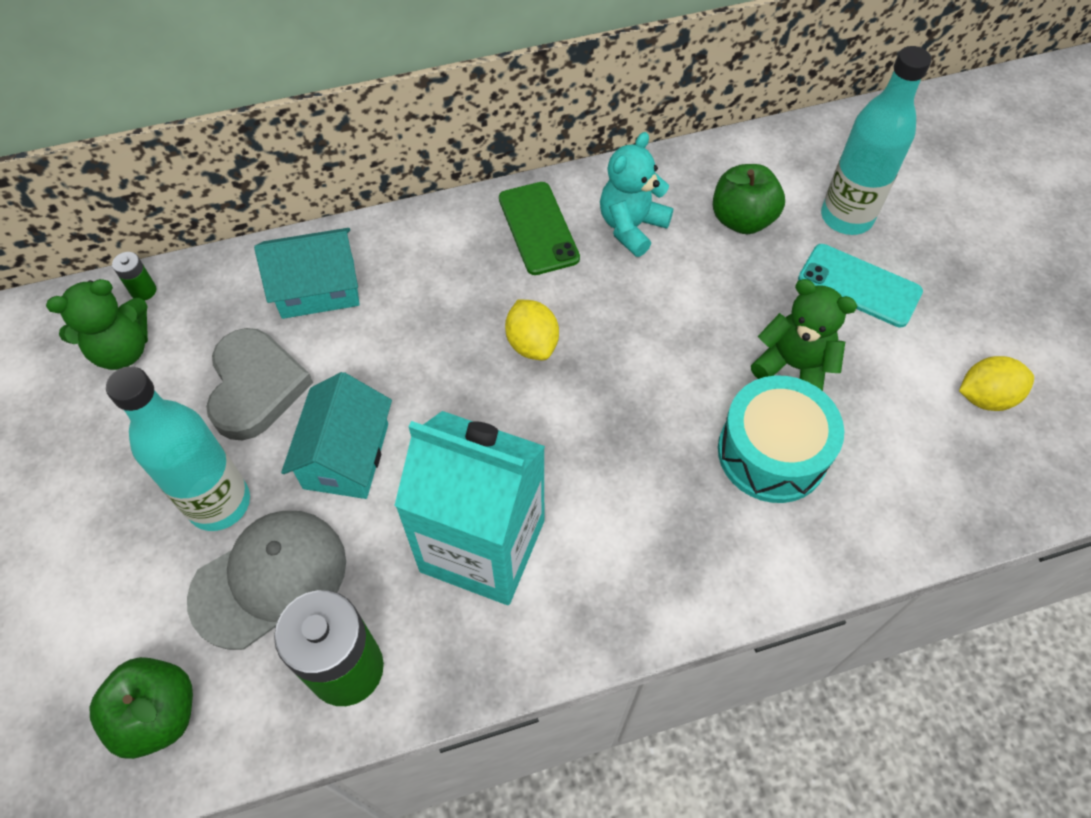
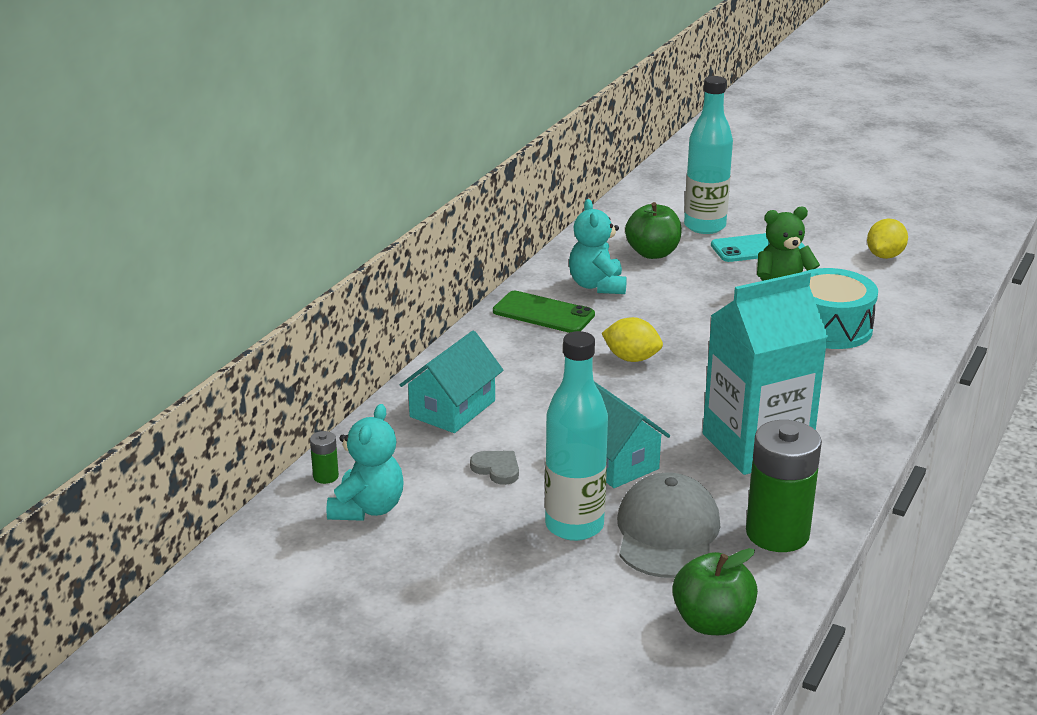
camera: 45 degrees left, 30 degrees down
green teddy bear [46,279,148,370] -> turquoise teddy bear [326,404,404,521]
grey heart [206,328,313,441] -> grey heart [470,451,519,485], size x0.49

